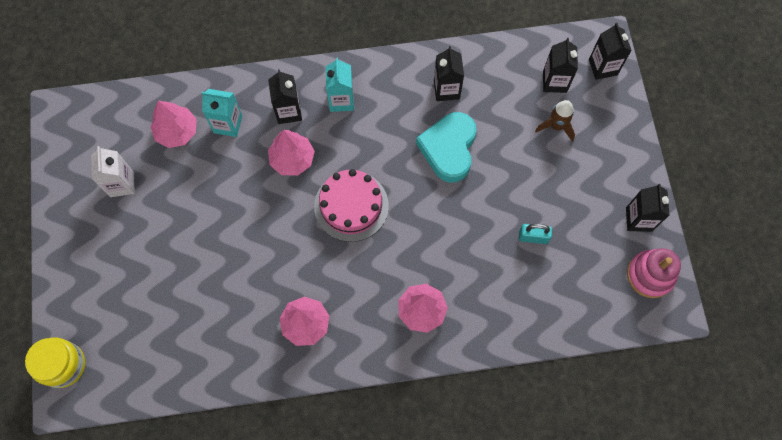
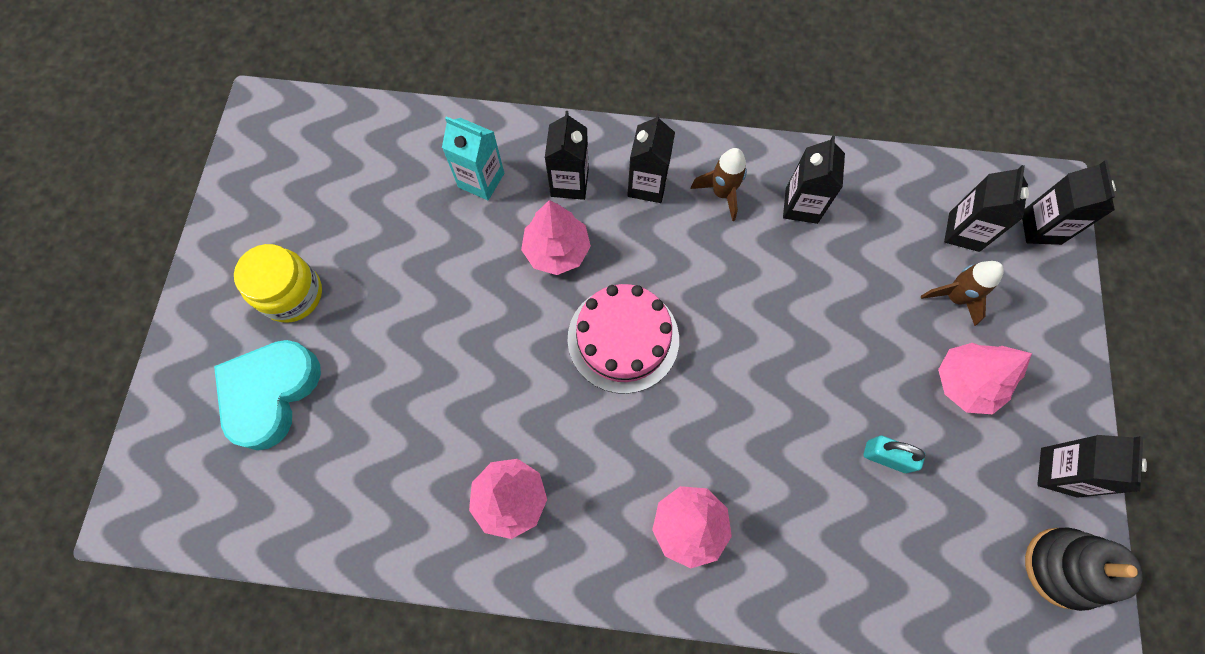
camera: 15 degrees right, 0 degrees up
yellow jar [25,337,85,388] -> yellow jar moved to [234,244,322,323]
white carton [91,146,135,197] -> none
pink tree [150,100,197,148] -> pink tree moved to [938,343,1032,414]
turquoise carton [326,57,354,112] -> black carton [627,113,675,203]
turquoise heart [416,112,476,182] -> turquoise heart moved to [214,340,321,450]
pink stacking toy [627,248,681,298] -> black stacking toy [1025,527,1143,611]
none -> brown rocket [691,148,747,221]

